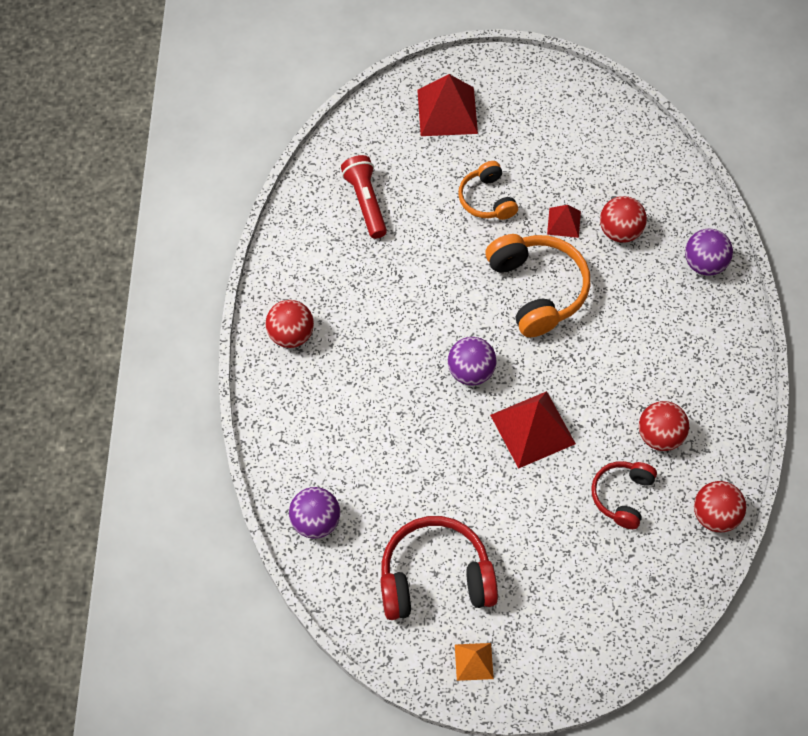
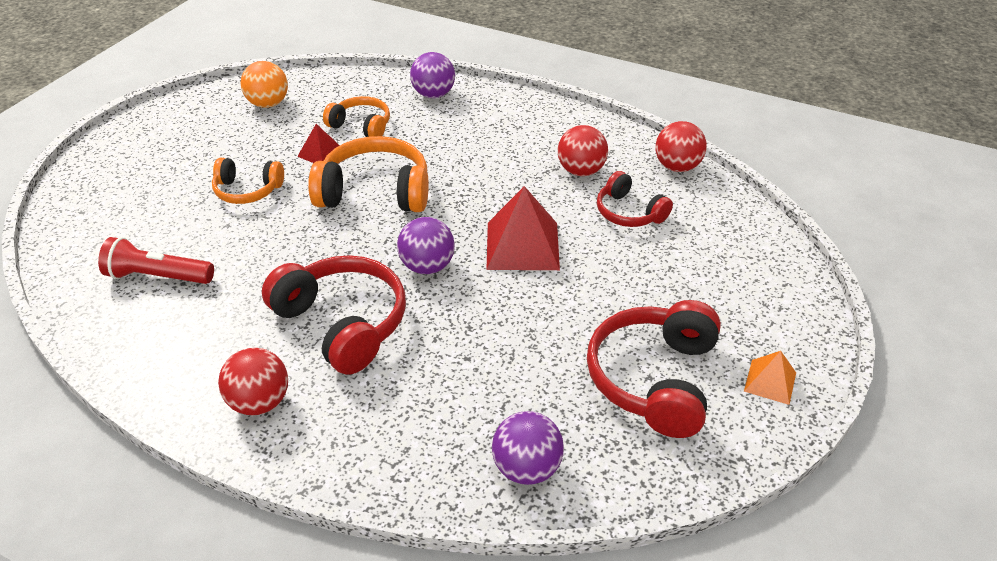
camera: 65 degrees left, 20 degrees down
red pyramid [417,74,478,136] -> none
red ball [600,196,647,243] -> orange headphones [323,96,390,137]
none -> orange ball [240,61,288,108]
none -> red headphones [262,255,406,375]

